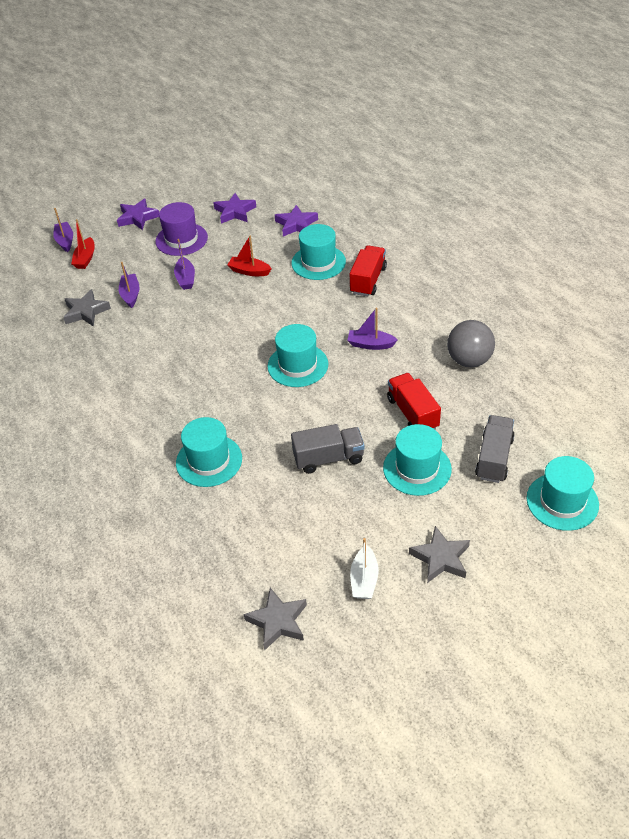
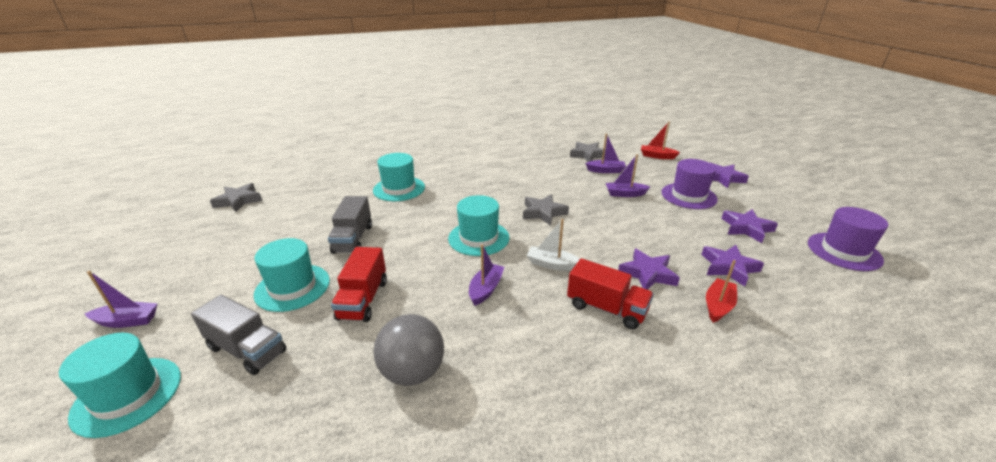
camera: 100 degrees right, 15 degrees down
purple boat [53,208,73,252] -> purple boat moved to [84,271,158,328]
red boat [227,235,272,276] -> red boat moved to [706,260,737,323]
turquoise hat [291,224,346,280] -> purple star [618,249,680,290]
white boat [350,538,379,599] -> white boat moved to [526,219,580,271]
red truck [387,373,441,430] -> red truck turned 105 degrees clockwise [331,247,387,322]
grey star [409,526,470,583] -> grey star moved to [523,194,569,226]
none -> purple hat [808,207,888,271]

